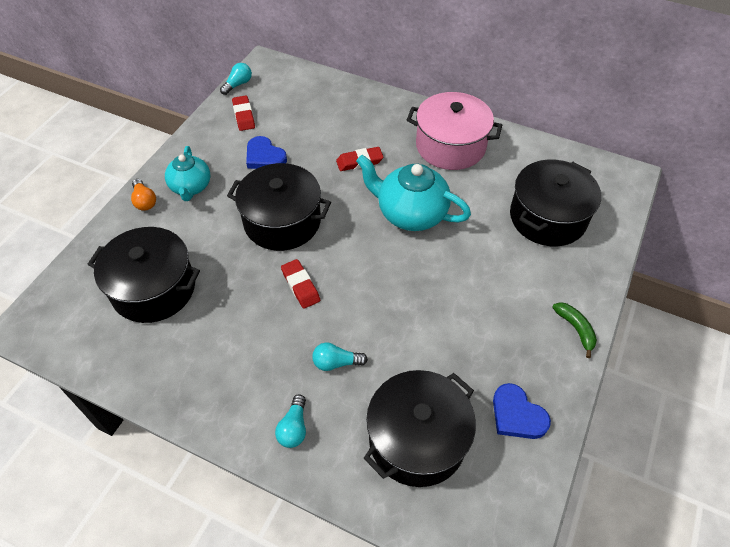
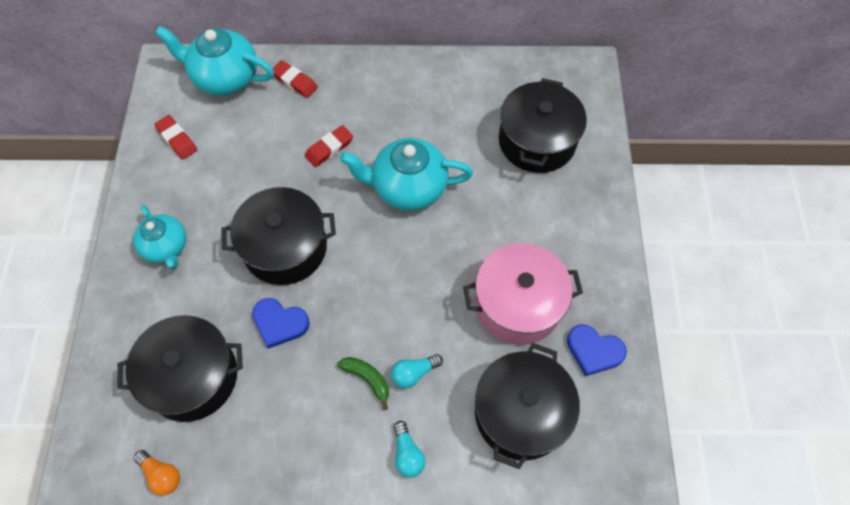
camera: 25 degrees left, 10 degrees up
orange light bulb [131,179,156,211] -> orange light bulb moved to [134,450,180,495]
turquoise light bulb [220,63,252,95] -> none
blue heart [246,136,287,169] -> blue heart moved to [252,298,310,349]
red eraser [281,259,320,309] -> red eraser moved to [273,60,318,98]
pink pot [407,92,502,170] -> pink pot moved to [463,243,583,345]
green banana [552,302,597,358] -> green banana moved to [337,357,389,410]
none -> turquoise teapot [155,26,274,96]

